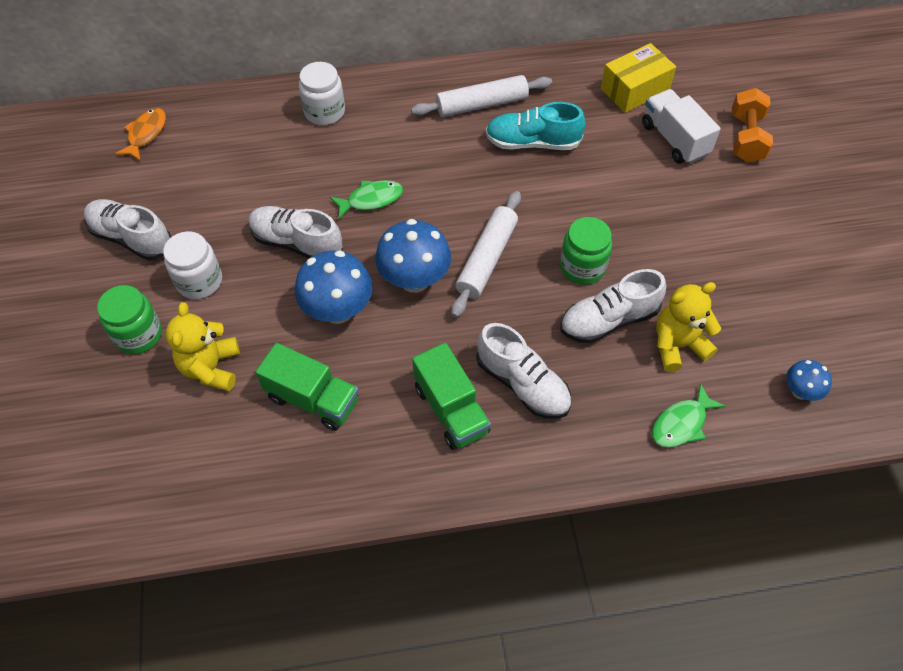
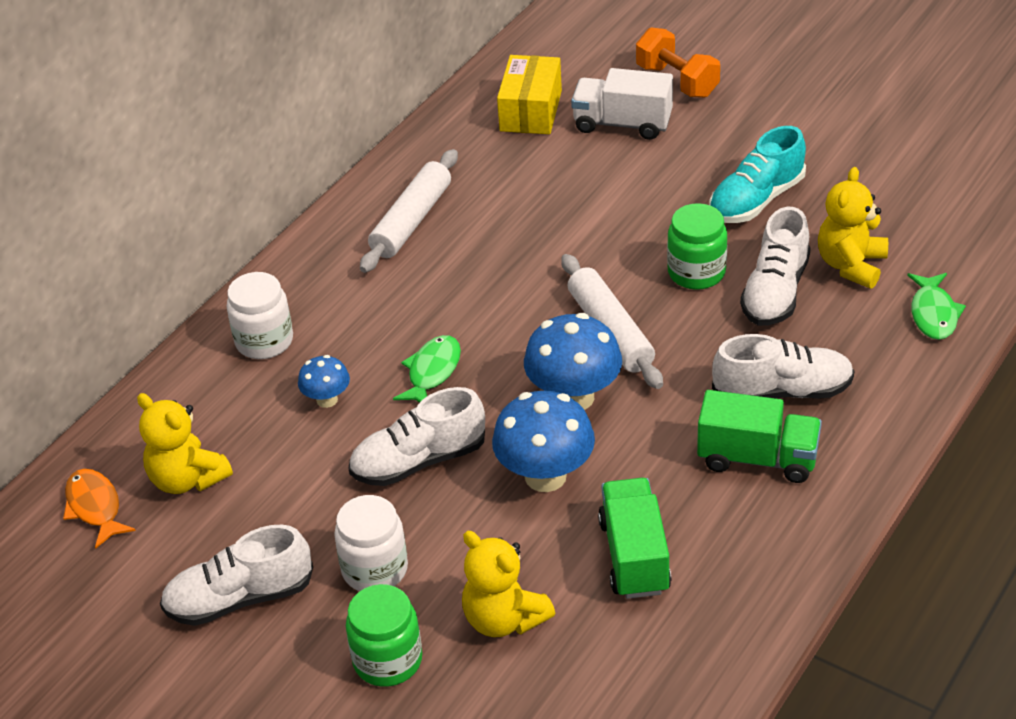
camera: 45 degrees left, 15 degrees down
green truck [256,343,359,431] -> green truck turned 75 degrees counterclockwise [598,478,672,599]
turquoise shoe [486,102,586,150] -> turquoise shoe moved to [709,126,806,223]
blue mushroom [786,360,832,401] -> blue mushroom moved to [298,355,350,408]
none -> yellow teddy bear [137,393,233,494]

